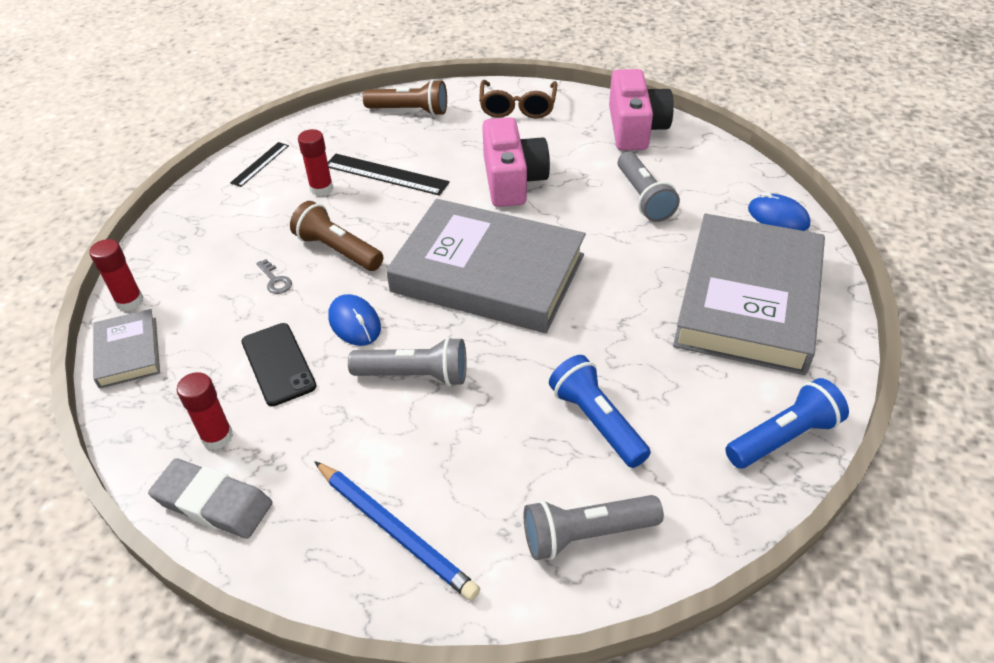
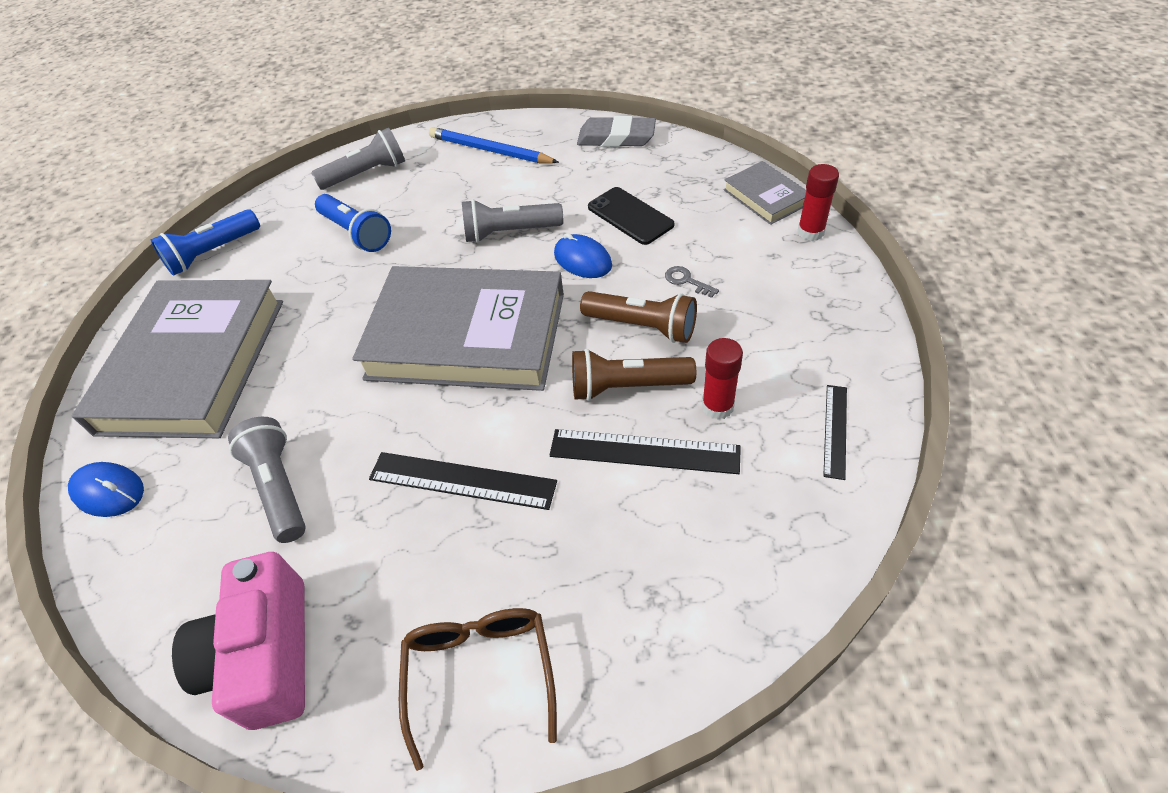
camera: 170 degrees right, 5 degrees up
red glue stick [177,372,233,450] -> none
brown flashlight [363,79,447,116] -> brown flashlight moved to [572,349,696,401]
pink camera [482,117,550,207] -> black ruler [369,452,557,510]

